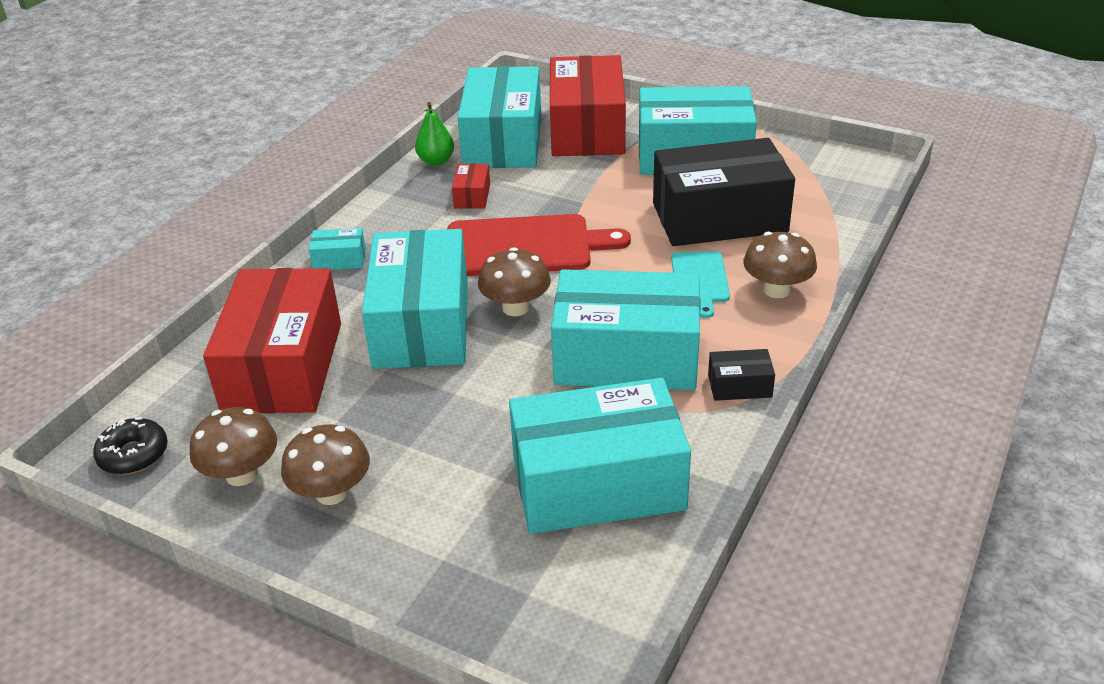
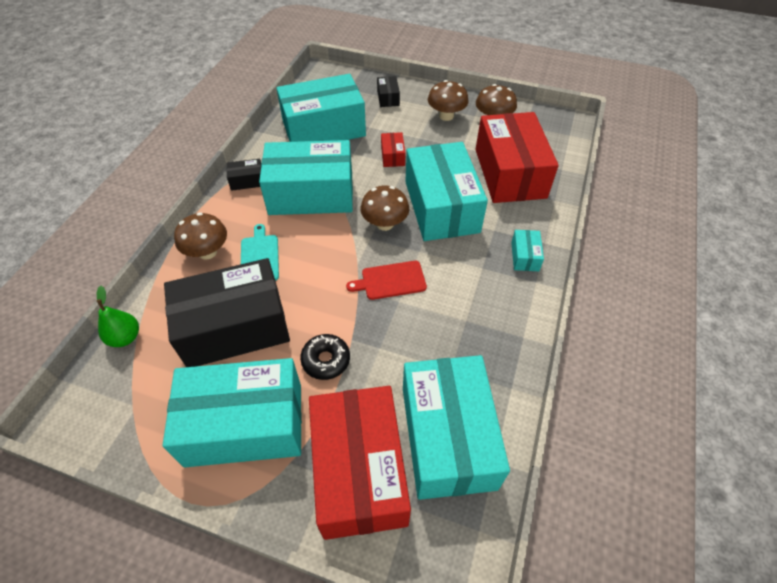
camera: 170 degrees right, 15 degrees up
black donut [93,417,168,474] -> black donut moved to [300,334,350,380]
turquoise box [309,228,366,270] -> turquoise box turned 75 degrees counterclockwise [511,230,544,271]
green pear [415,102,454,166] -> green pear moved to [97,286,139,347]
red cutting board [447,214,631,276] -> red cutting board [346,261,427,300], size x0.55
red box [452,163,490,209] -> red box moved to [381,132,406,167]
none -> black box [377,76,400,107]

